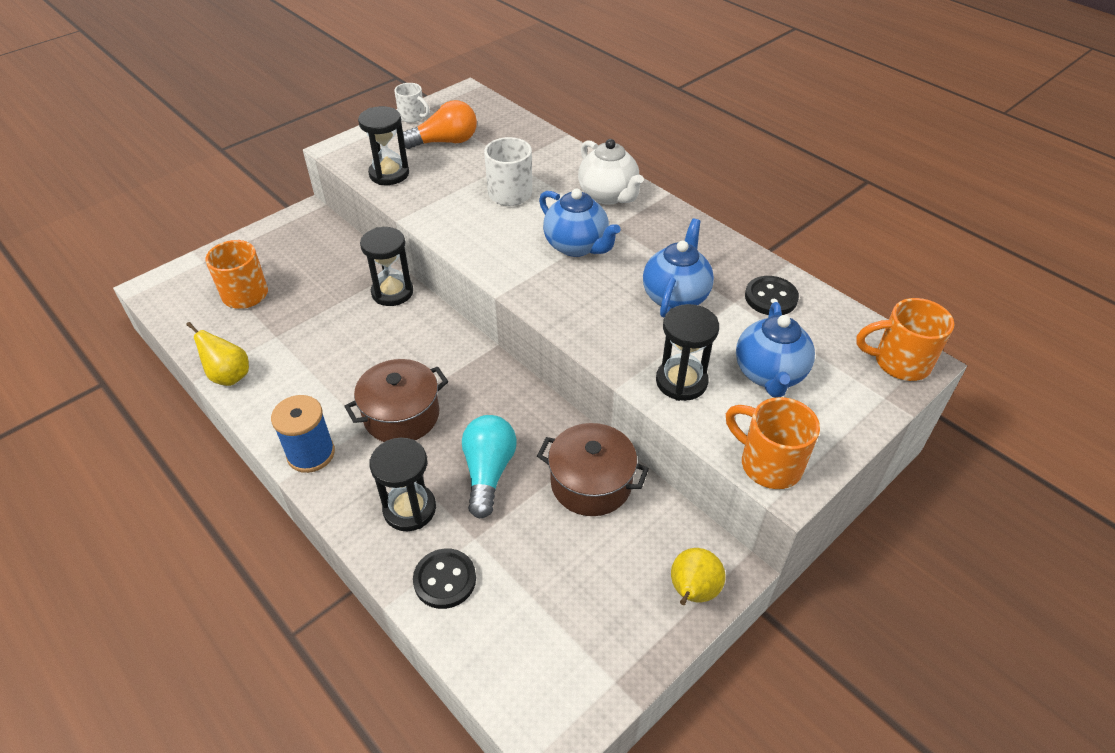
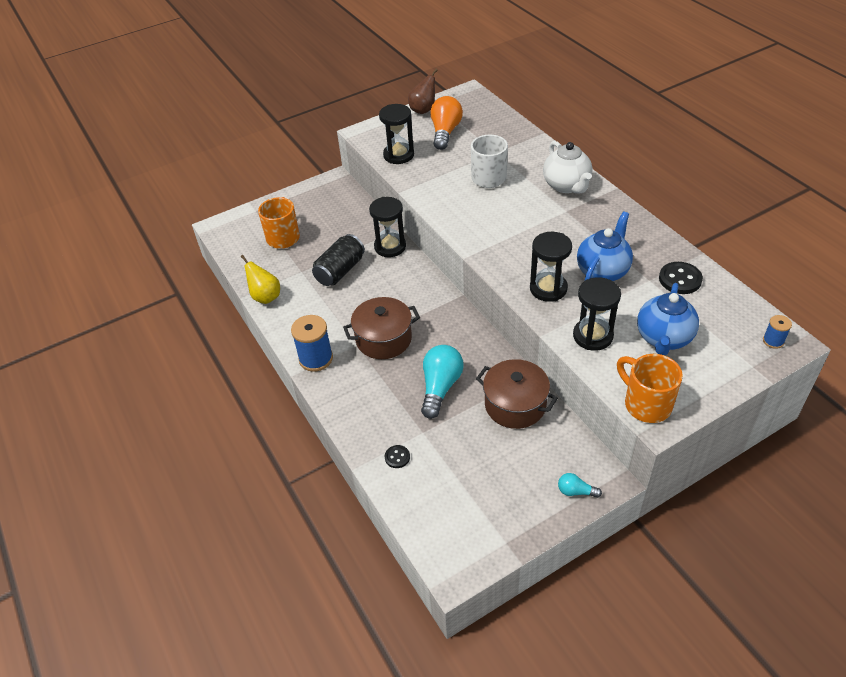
camera: 15 degrees right, 0 degrees up
black hourglass [370,438,436,531] -> black hourglass moved to [530,232,572,302]
white mug [394,83,430,123] -> brown pear [408,69,438,114]
orange light bulb [403,100,477,149] -> orange light bulb turned 75 degrees counterclockwise [430,96,463,150]
black button [413,548,476,609] -> black button [385,445,410,468], size x0.57
blue teapot [539,189,621,257] -> none
yellow pear [671,548,726,605] -> turquoise light bulb [558,473,602,498]
orange mug [856,298,954,381] -> blue spool [763,315,792,349]
none -> black can [312,234,365,286]

